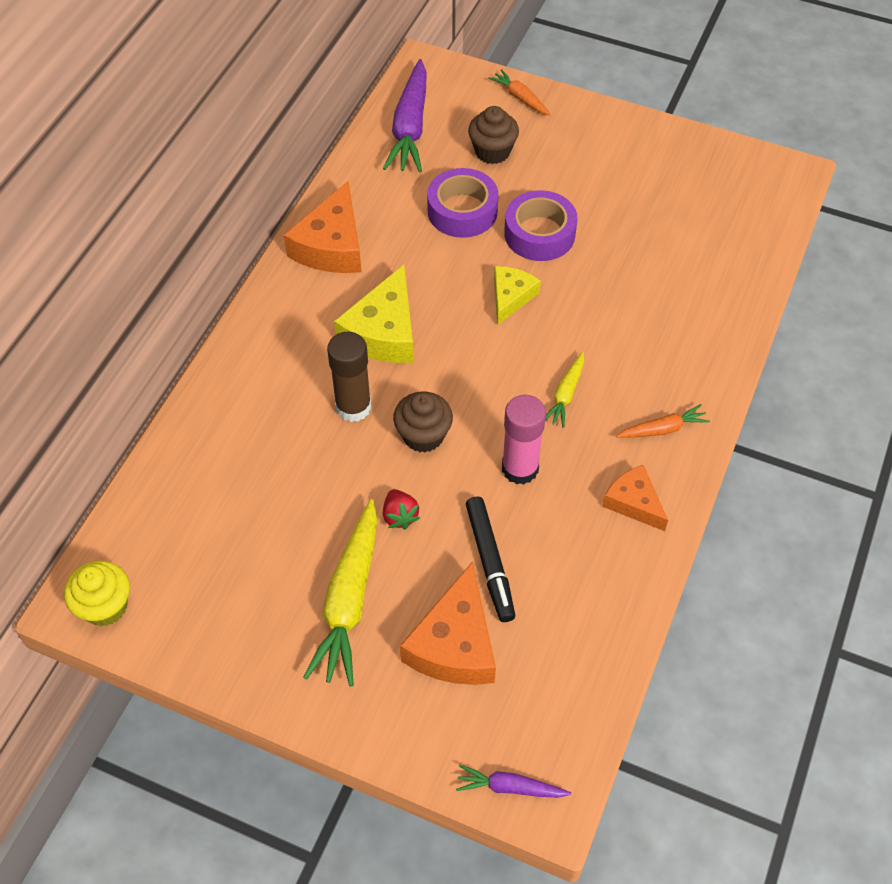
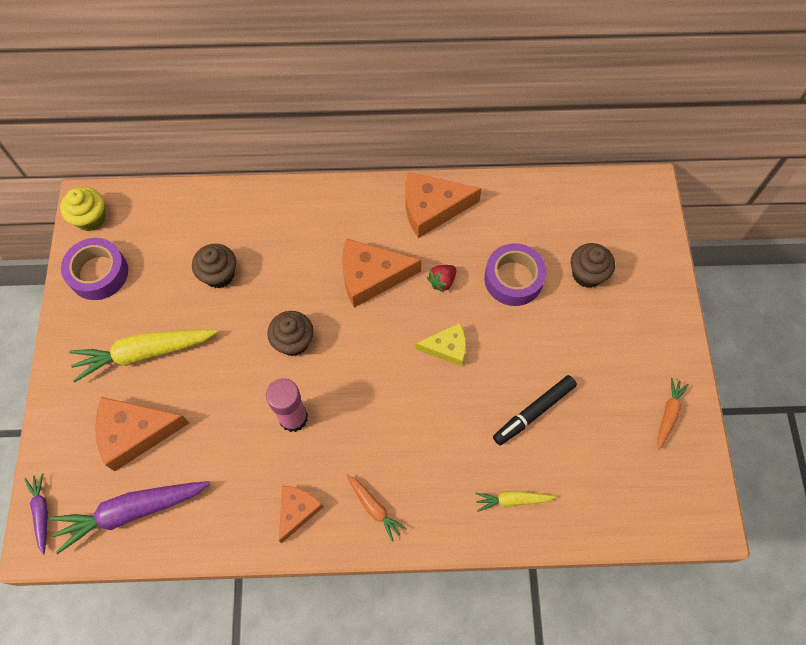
camera: 65 degrees right, 10 degrees up
brown glue stick [327,332,371,422] -> none
yellow cheese [334,265,414,363] -> orange cheese [342,239,422,308]
purple carrot [383,59,427,172] -> purple carrot moved to [50,481,210,554]
red strawberry [383,489,420,530] -> red strawberry moved to [427,265,456,293]
black marker [466,497,515,622] -> black marker moved to [493,375,577,445]
orange carrot [488,69,551,116] -> orange carrot moved to [657,378,689,450]
purple tape [504,190,578,261] -> purple tape moved to [61,238,128,300]
yellow carrot [545,352,584,428] -> yellow carrot moved to [475,491,556,512]
none -> brown cupcake [192,244,236,288]

